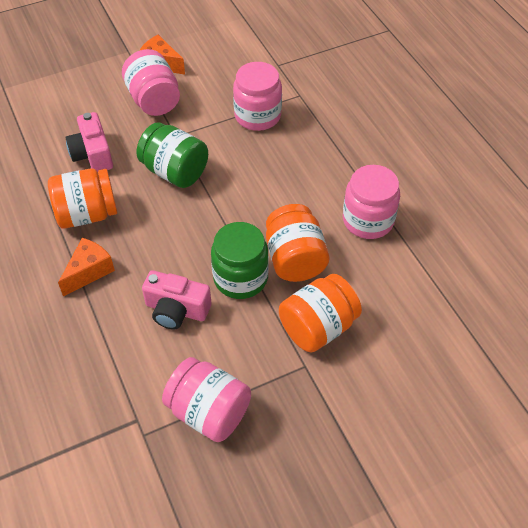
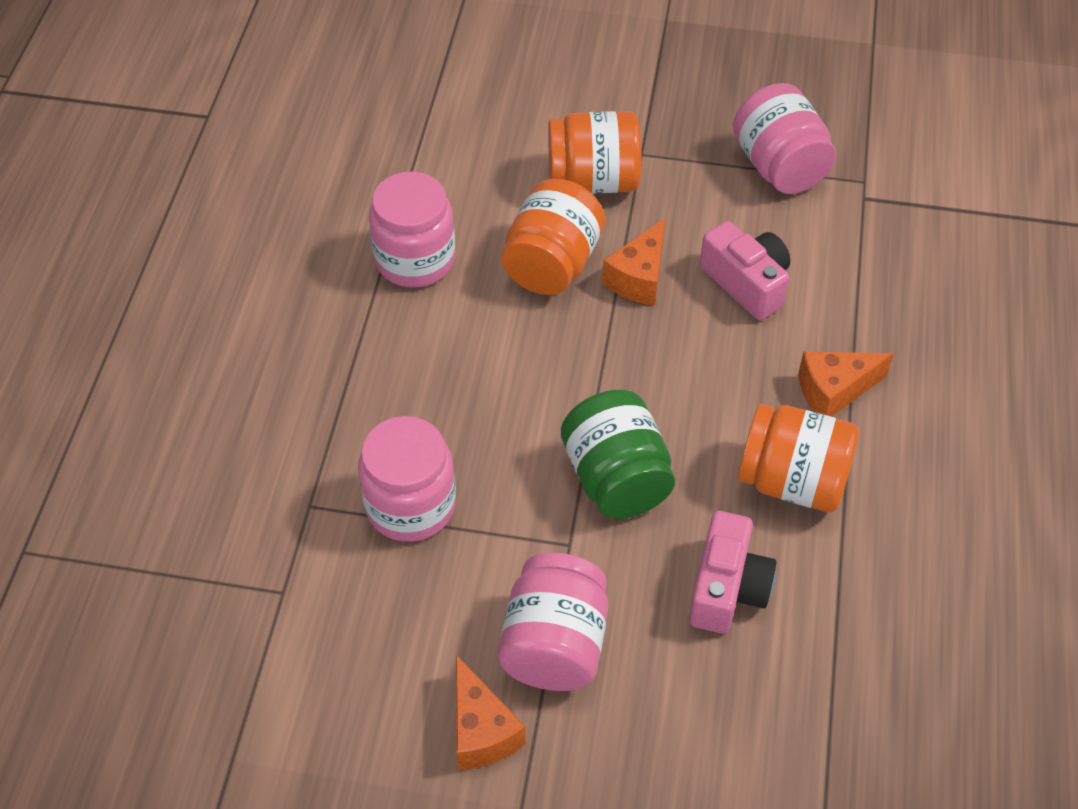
camera: 145 degrees left, 0 degrees up
green jar [211,222,269,299] -> orange cheese [602,218,666,306]

